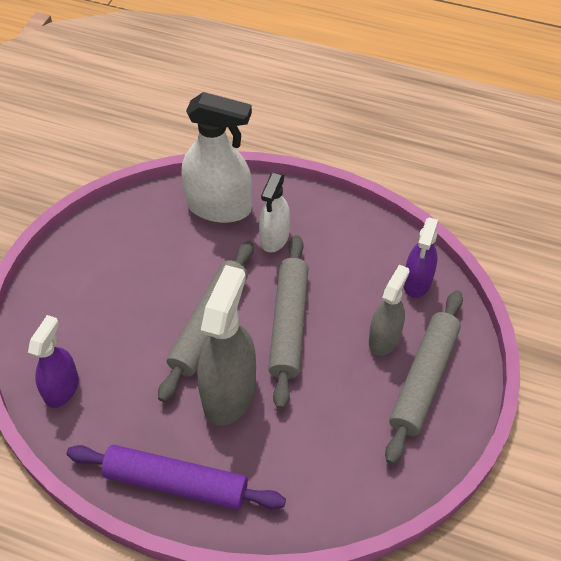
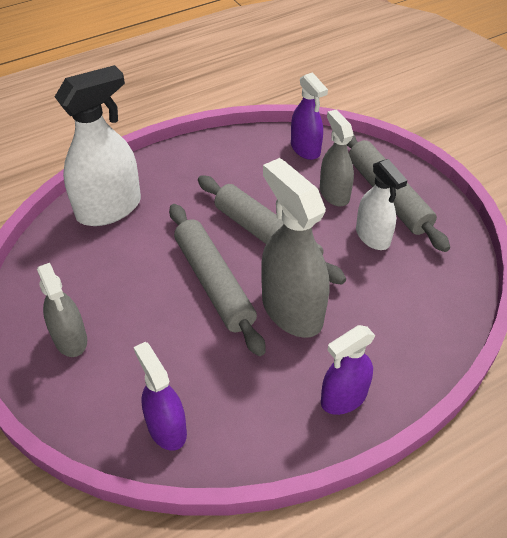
camera: 50 degrees left, 5 degrees down
purple rolling pin [67,445,286,510] -> purple spray bottle [321,325,376,415]
white spray bottle [259,172,290,253] -> white spray bottle moved to [356,159,407,250]
none -> grey spray bottle [37,263,87,357]

